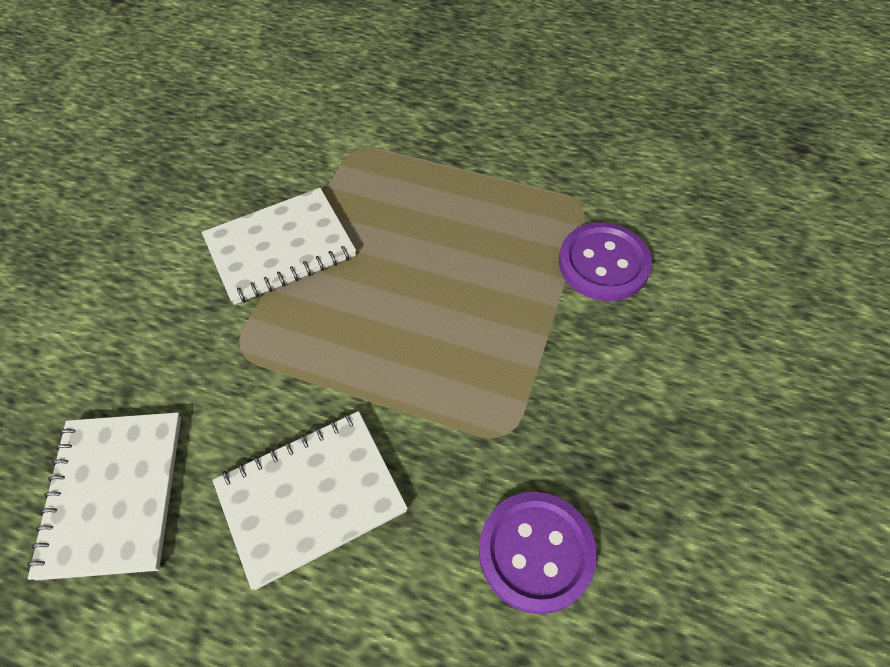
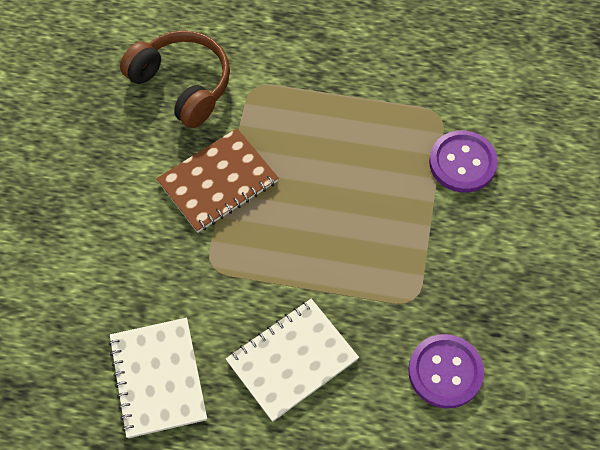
camera: 10 degrees left, 5 degrees up
white notebook [202,188,356,305] -> brown notebook [156,128,279,233]
none -> brown headphones [120,30,230,128]

